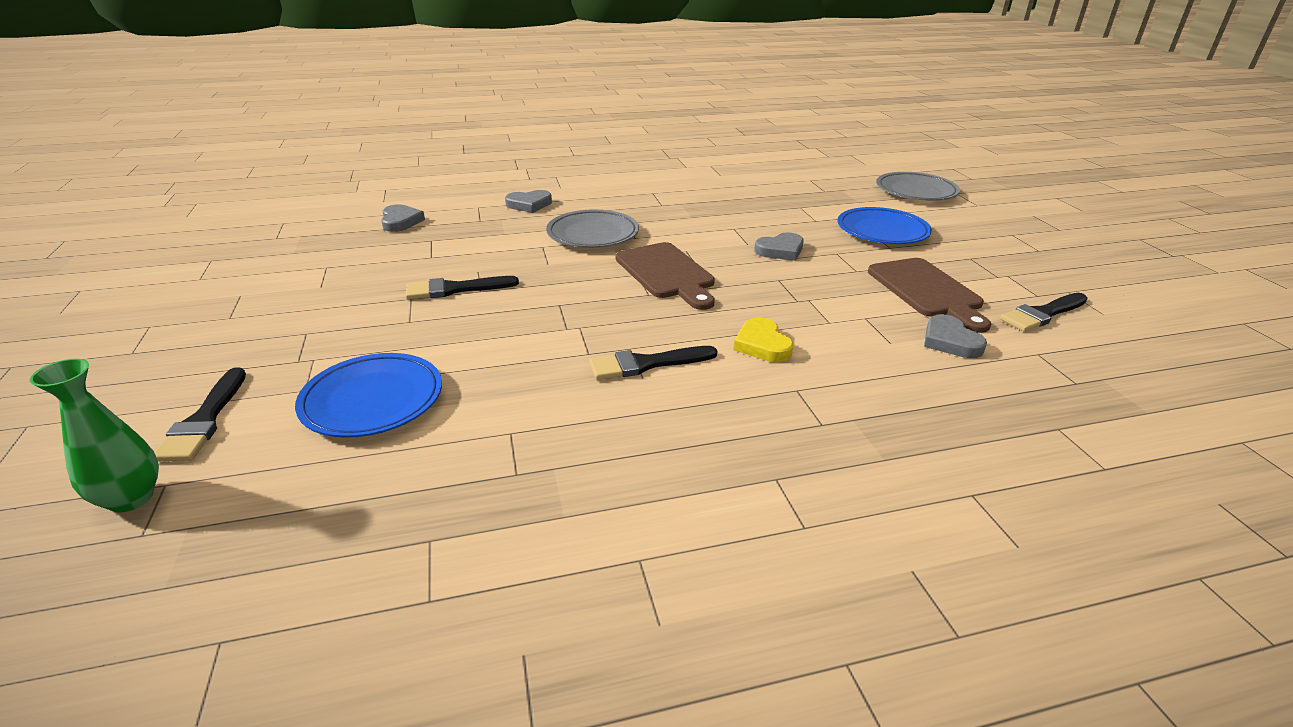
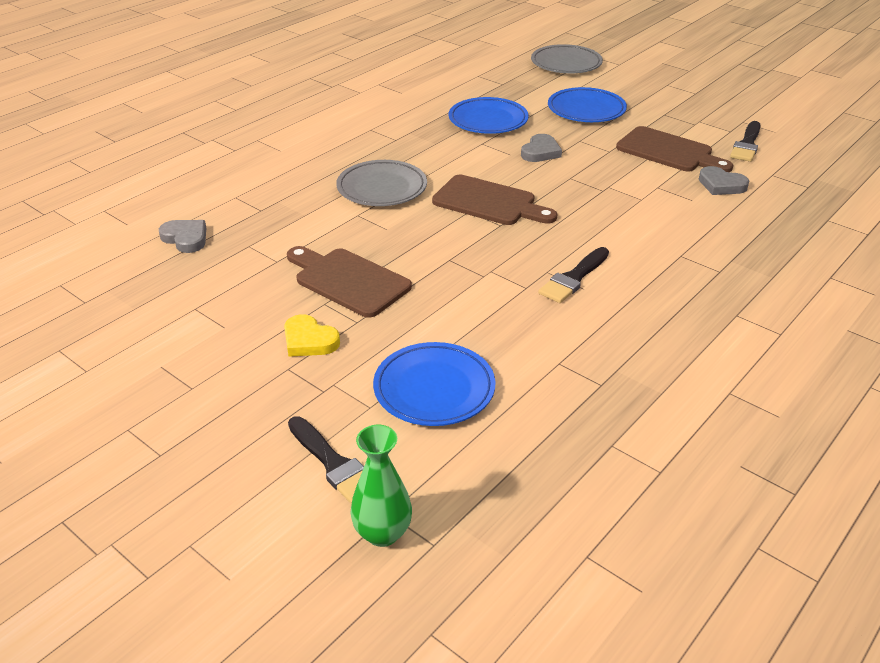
camera: 35 degrees left, 5 degrees up
black brush [406,276,519,300] -> brown cutting board [287,246,412,318]
grey heart [505,190,552,213] -> none
yellow heart [733,317,794,362] -> yellow heart moved to [284,314,340,357]
none -> blue plate [449,97,529,134]

